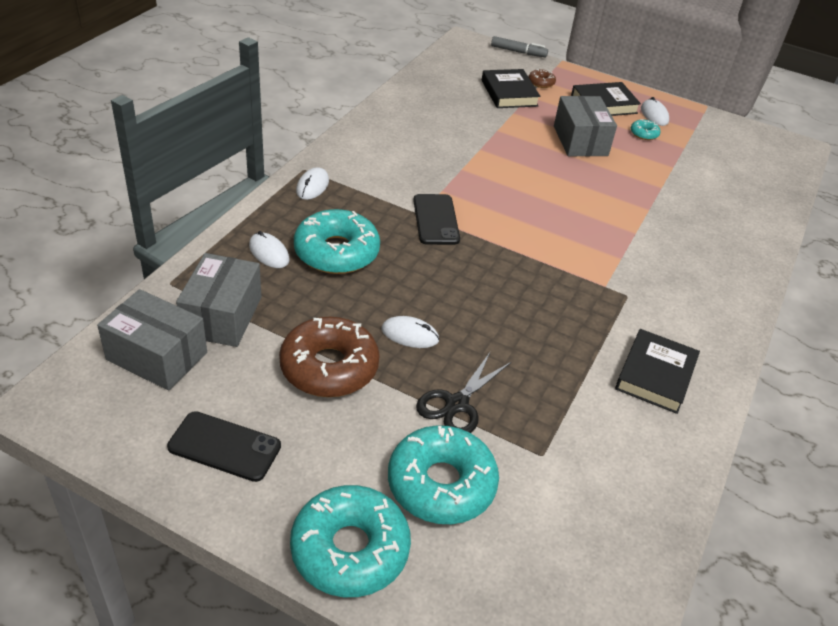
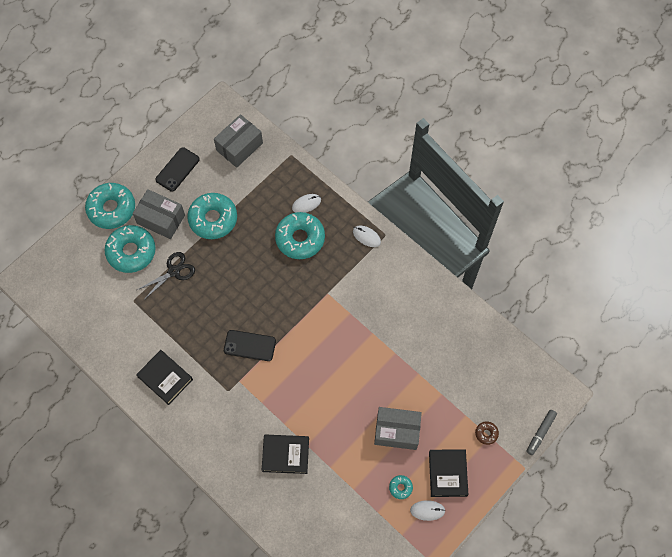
camera: 110 degrees right, 25 degrees up
grey box [176,253,262,347] -> grey box moved to [132,189,185,239]
brown donut [279,317,380,397] -> turquoise donut [187,193,237,239]
white mouse [381,316,439,348] -> none
black phone [413,194,460,245] -> black phone moved to [224,330,276,361]
black scissors [416,352,511,433] -> black scissors turned 90 degrees clockwise [137,252,195,300]
black book [482,69,540,108] -> black book moved to [262,435,309,474]

